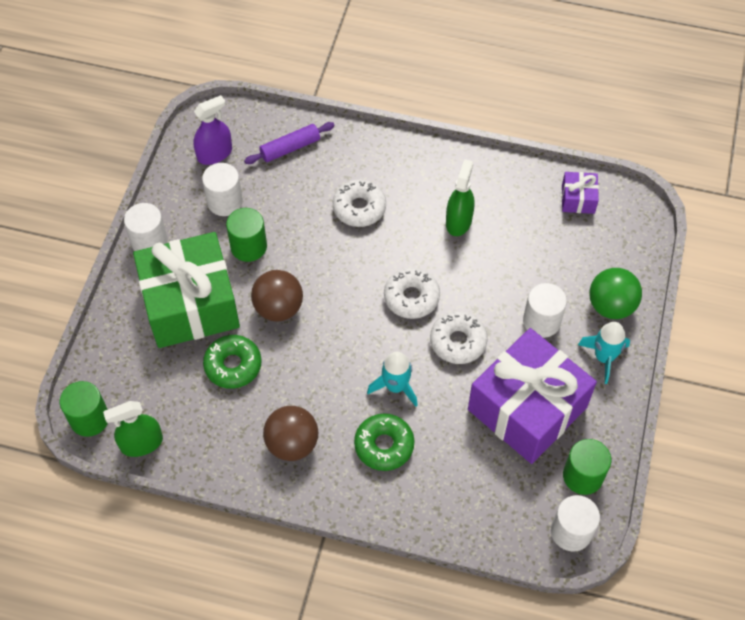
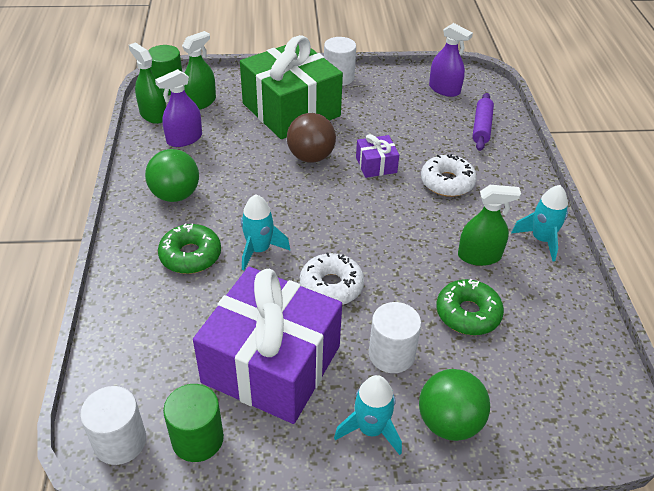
camera: 70 degrees right, 15 degrees down
white cylinder [202,163,243,216] -> none
green donut [203,335,261,389] -> green donut moved to [436,279,504,335]
green cylinder [226,208,267,262] -> none
purple rolling pin [244,122,335,164] -> purple rolling pin turned 60 degrees clockwise [473,93,494,151]
brown ball [263,406,318,461] -> green ball [145,149,199,202]
white donut [384,268,440,319] -> none
purple gift [562,172,599,214] -> purple gift moved to [356,134,399,178]
none -> purple spray bottle [155,69,202,147]
none -> green spray bottle [182,31,216,110]
none -> turquoise rocket [511,185,568,262]

